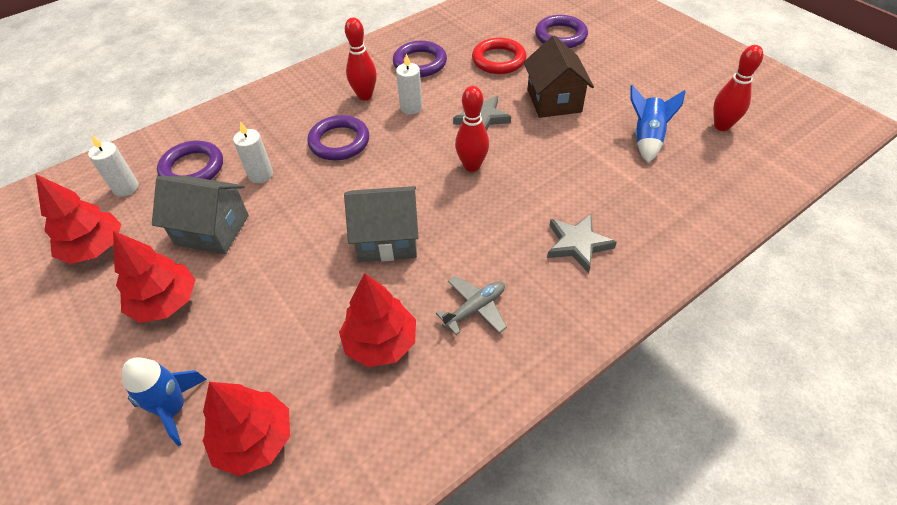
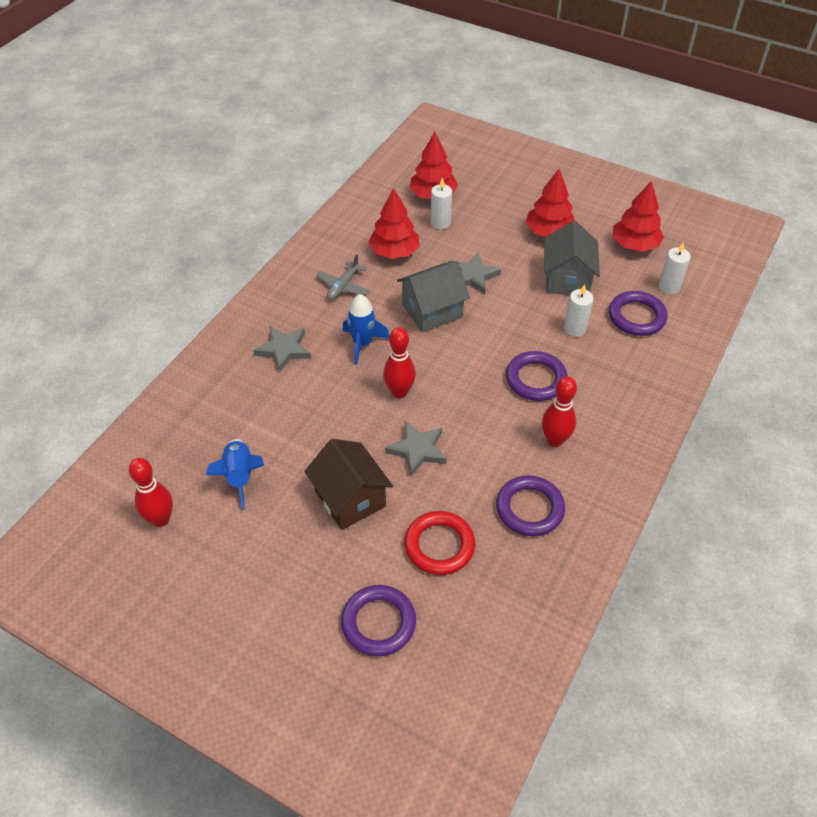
camera: 155 degrees right, 0 degrees up
blue rocket [122,357,207,446] -> blue rocket moved to [343,294,389,365]
grey house [152,176,249,254] -> grey house turned 75 degrees counterclockwise [544,221,600,295]
white candle [396,54,423,114] -> white candle moved to [431,178,452,229]
none -> grey star [449,253,501,294]

